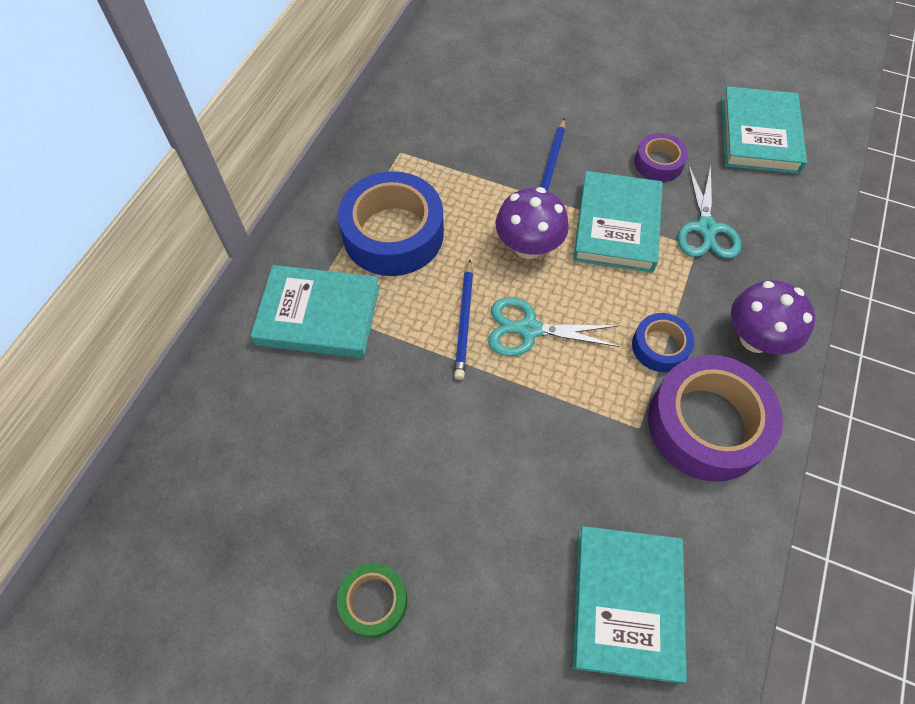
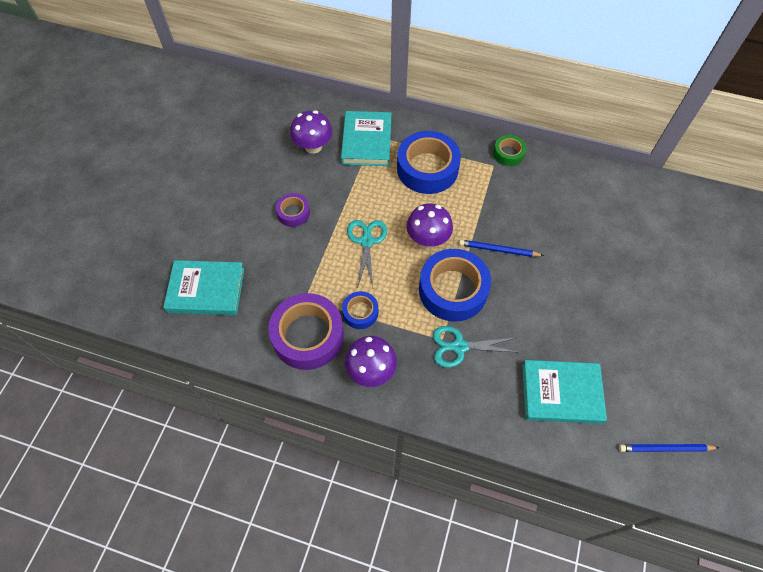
camera: 85 degrees right, 0 degrees up
green tape [337,563,407,638] -> green tape moved to [493,135,526,166]
blue pencil [454,260,473,380] -> blue pencil moved to [619,444,720,452]
turquoise book [573,171,663,273] -> blue tape [419,249,491,322]
purple tape [634,133,688,182] -> purple tape moved to [276,193,310,227]
none -> purple mushroom [290,110,333,154]

